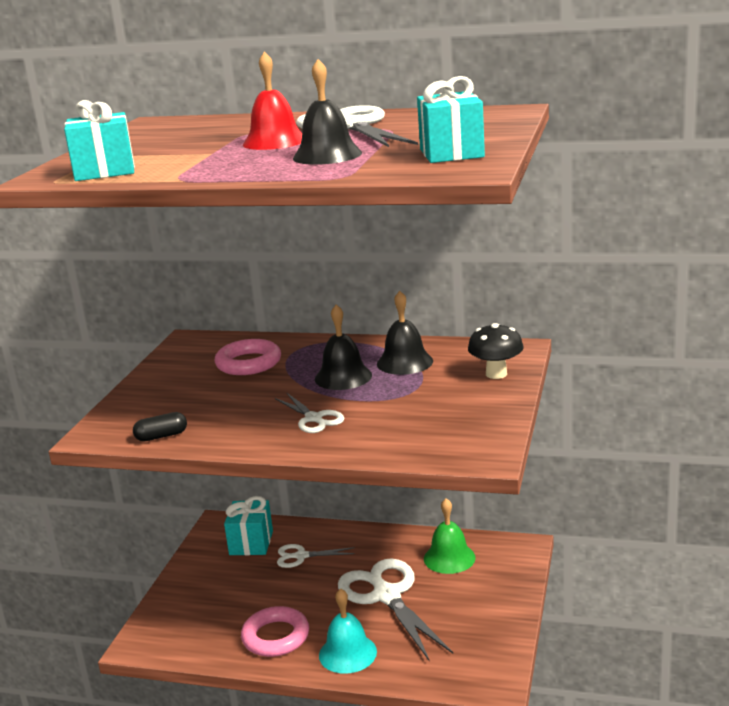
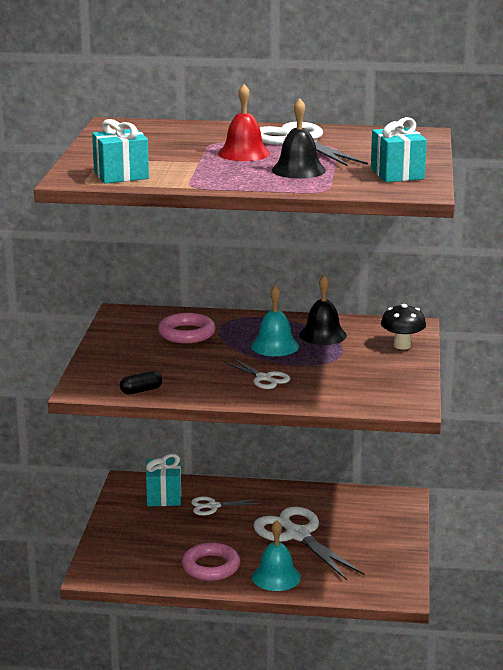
camera: 10 degrees left, 0 degrees up
black bell [315,304,372,390] -> turquoise bell [251,285,299,356]
green bell [424,498,476,574] -> none

